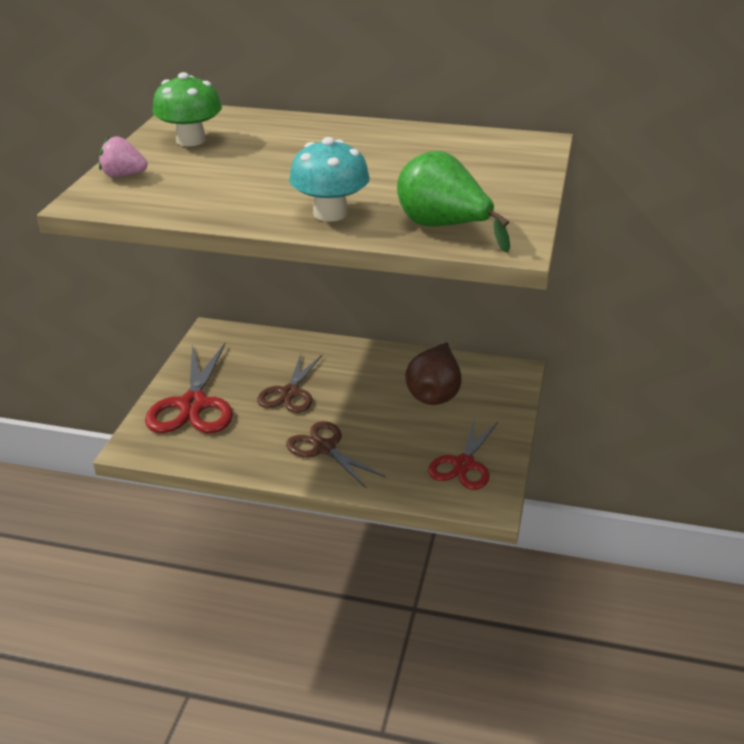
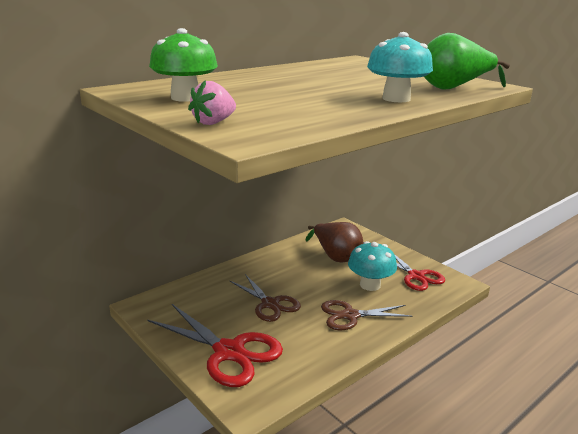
camera: 55 degrees left, 10 degrees down
none -> turquoise mushroom [348,241,397,291]

